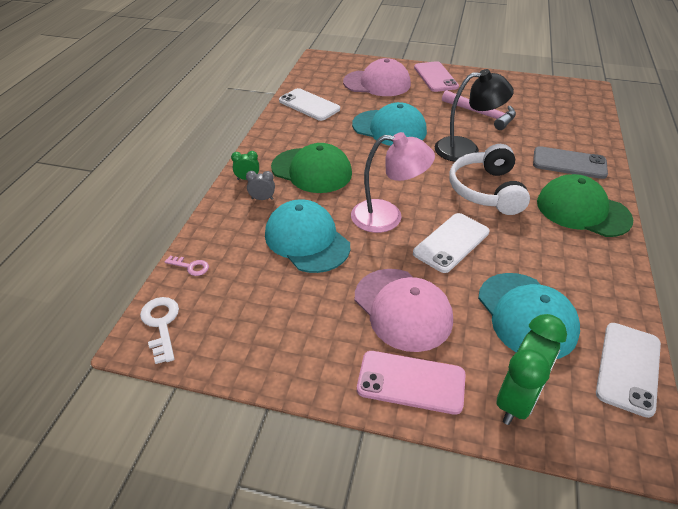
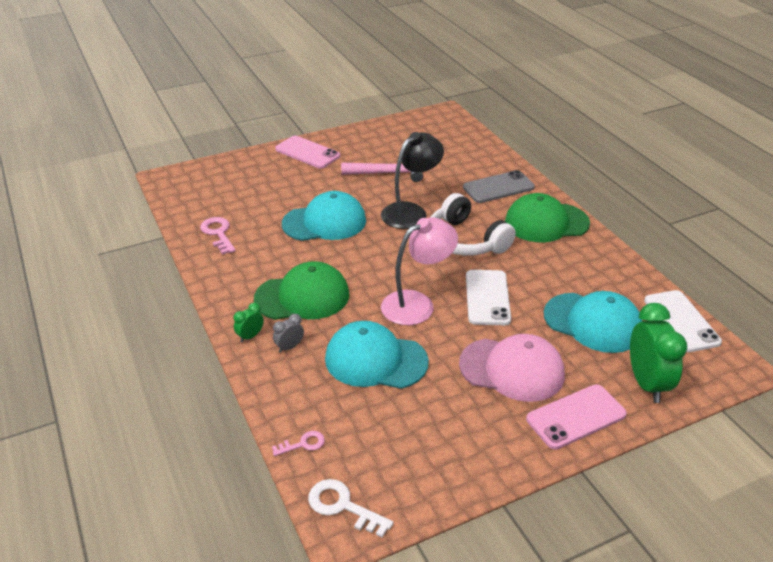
camera: 40 degrees left, 5 degrees down
white phone [279,88,340,121] -> pink key [200,217,236,255]
pink cap [343,58,411,96] -> none

